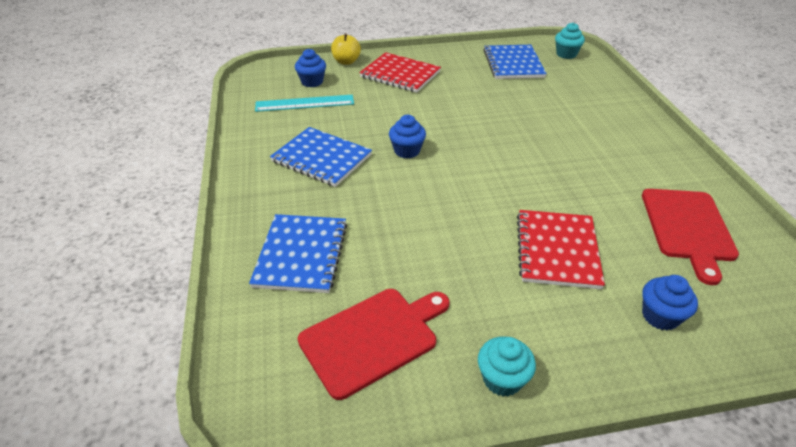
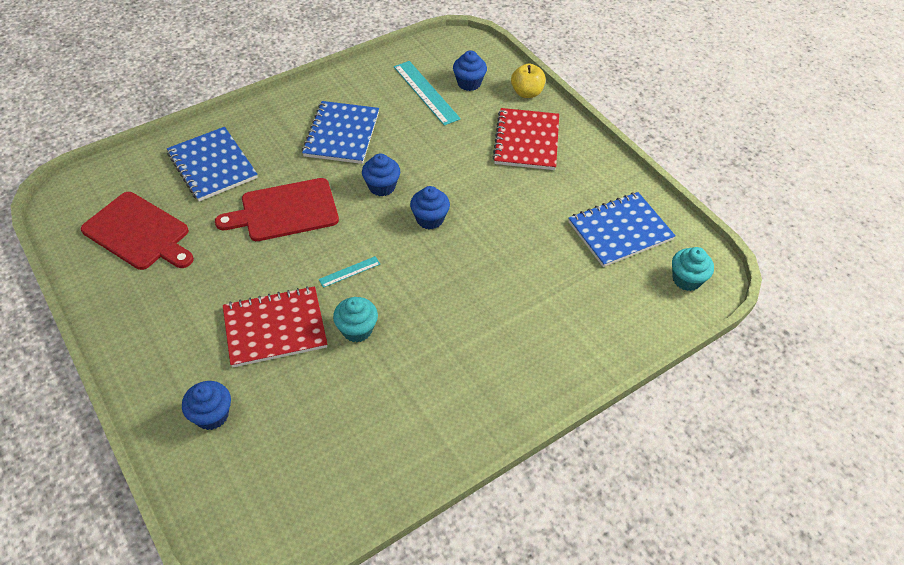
camera: 65 degrees right, 10 degrees up
blue notebook [249,214,347,293] -> blue notebook turned 75 degrees clockwise [167,127,258,201]
turquoise cupcake [478,336,536,397] -> turquoise cupcake moved to [333,297,378,342]
red cutting board [642,189,739,285] -> red cutting board moved to [215,178,339,241]
none -> turquoise ruler [319,256,380,288]
none -> blue cupcake [410,186,450,229]

